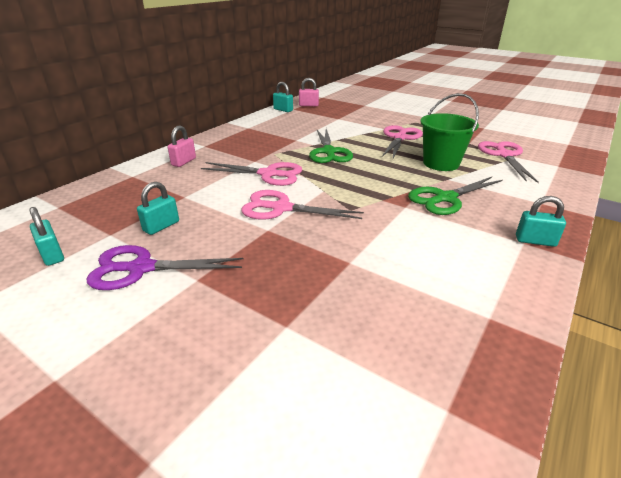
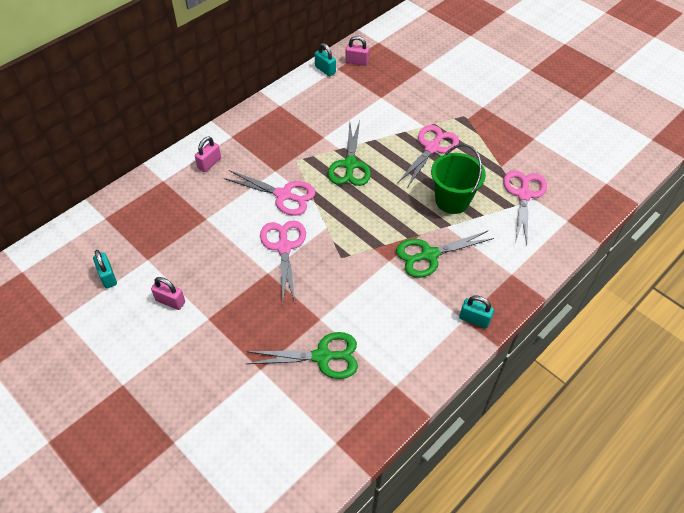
camera: 10 degrees right, 20 degrees up
purple scissors [87,245,244,290] -> pink padlock [151,277,185,310]
turquoise padlock [137,182,179,235] -> none
pink scissors [242,190,364,220] -> pink scissors turned 60 degrees clockwise [260,220,306,302]
none -> green scissors [246,332,358,379]

